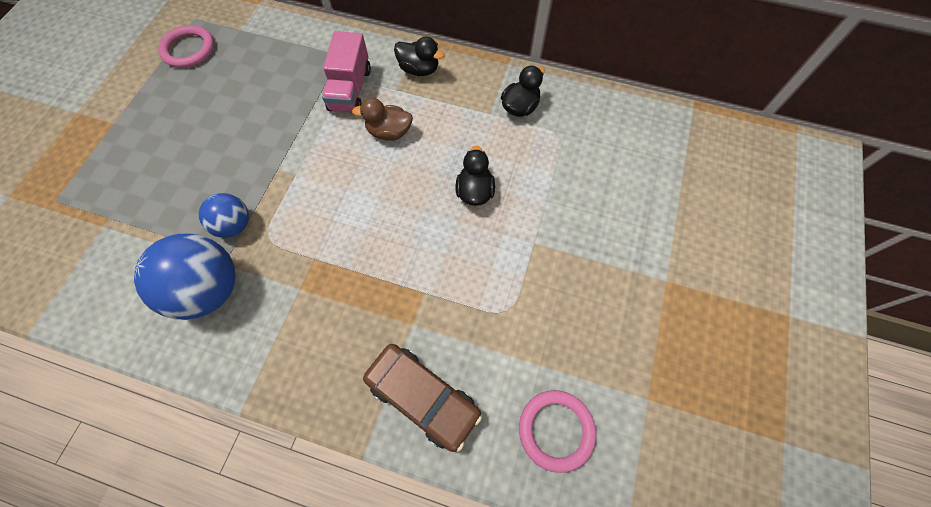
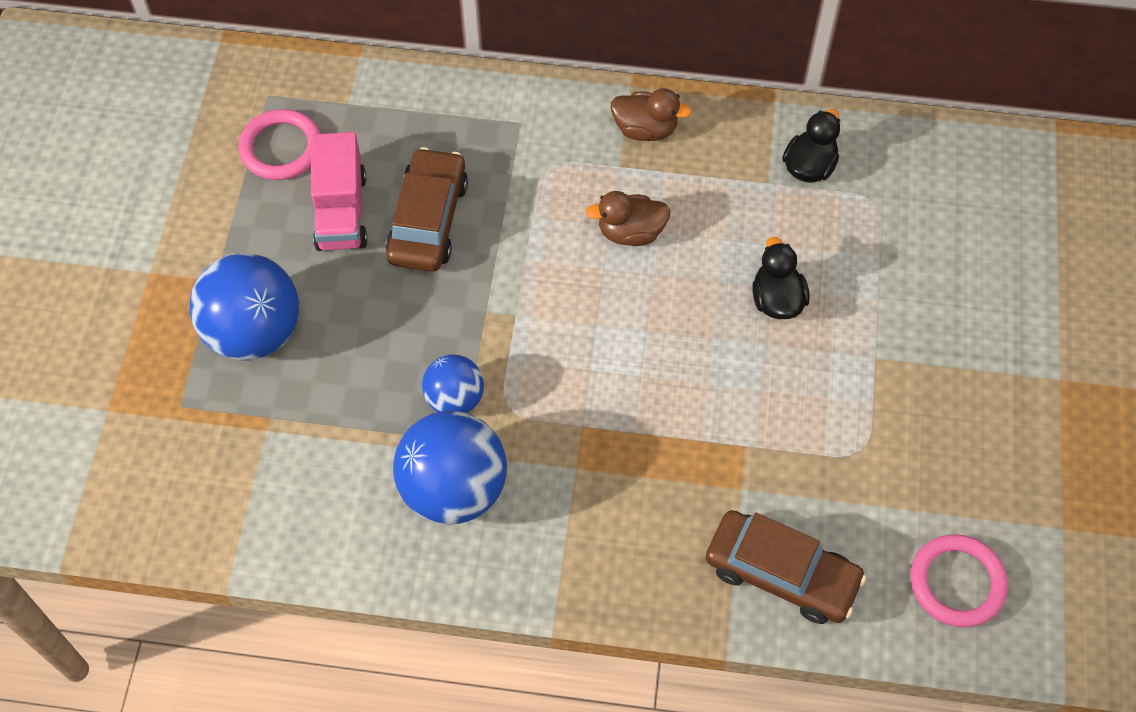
camera: 10 degrees left, 5 degrees down
pink truck [322,31,371,112] -> pink truck moved to [311,132,368,251]
black duck [394,37,445,76] -> brown duck [611,88,692,141]
none -> blue ball [190,253,299,360]
none -> brown car [386,147,468,272]

